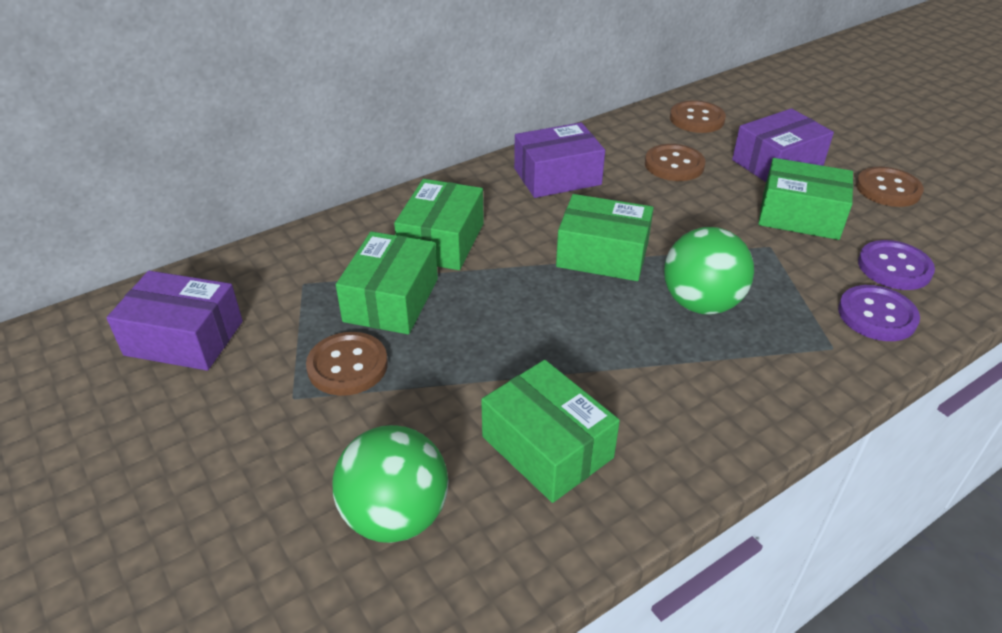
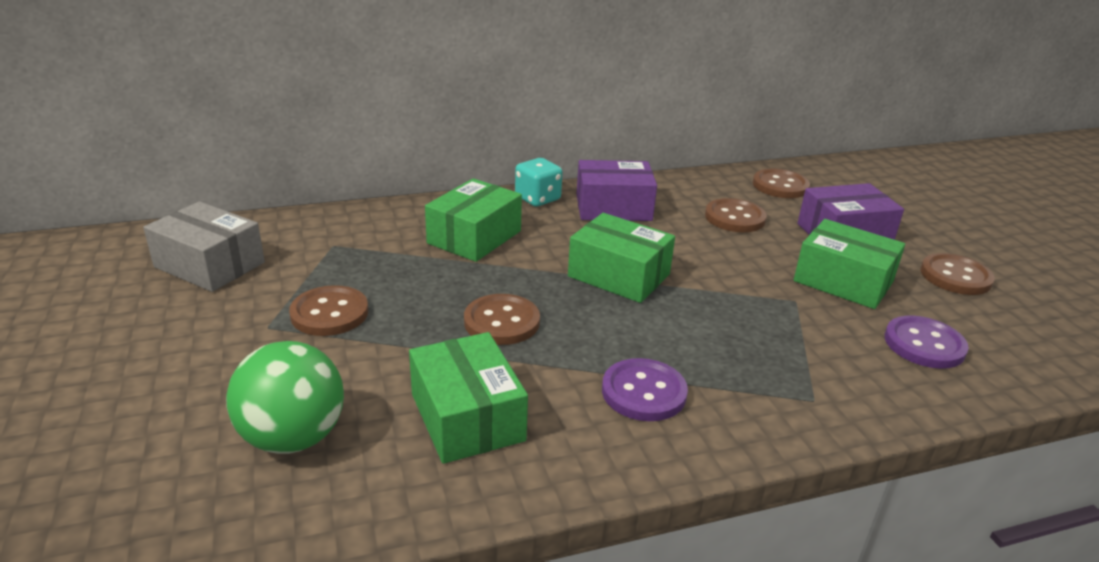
camera: 15 degrees right, 10 degrees down
purple box [106,271,243,371] -> grey box [143,201,265,292]
green box [336,231,438,334] -> none
green ball [664,227,754,315] -> none
purple button [838,285,920,341] -> purple button moved to [602,358,688,421]
none -> brown button [464,294,540,345]
none -> turquoise dice [515,158,563,207]

